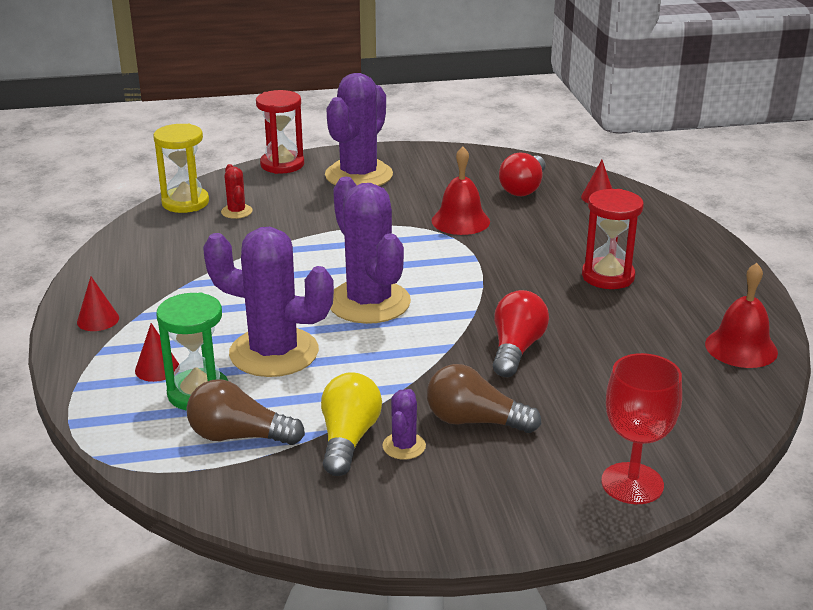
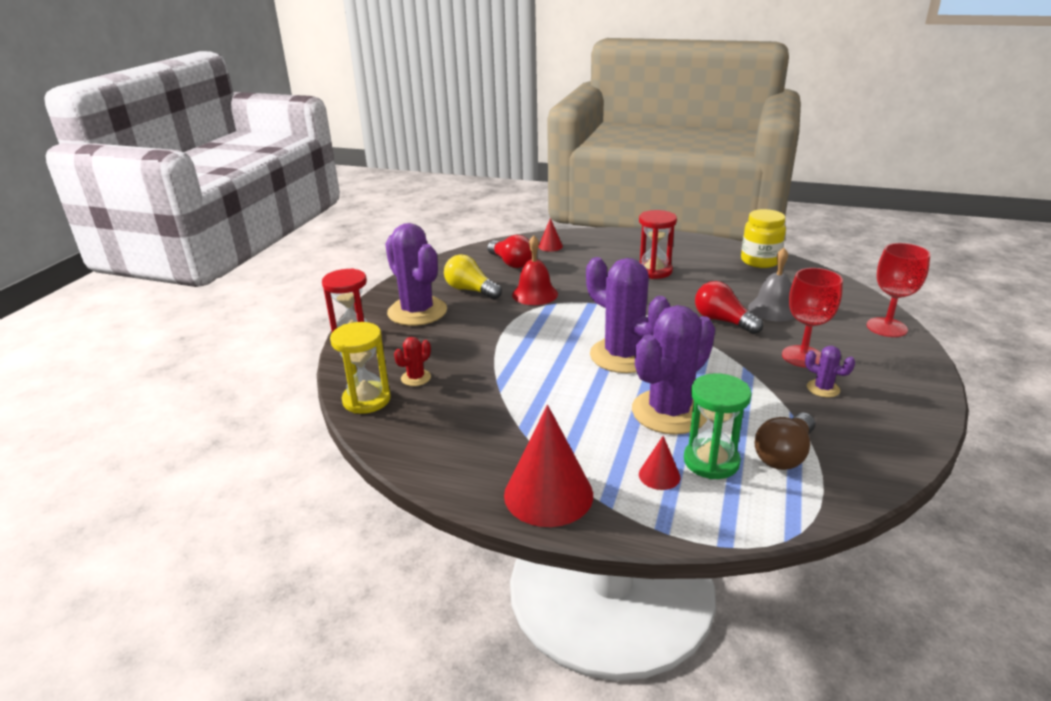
camera: 60 degrees left, 0 degrees up
red cone [77,276,119,331] -> red cone [504,405,593,527], size x2.11
red cactus [221,164,253,219] -> red cactus turned 60 degrees counterclockwise [394,337,431,386]
yellow light bulb [321,372,382,476] -> yellow light bulb moved to [444,254,502,299]
purple cactus [331,177,411,324] -> purple cactus turned 45 degrees clockwise [586,257,670,373]
brown light bulb [427,364,541,433] -> red goblet [782,268,843,368]
red bell [705,263,778,368] -> yellow jar [741,209,786,268]
none -> grey bell [748,248,795,321]

